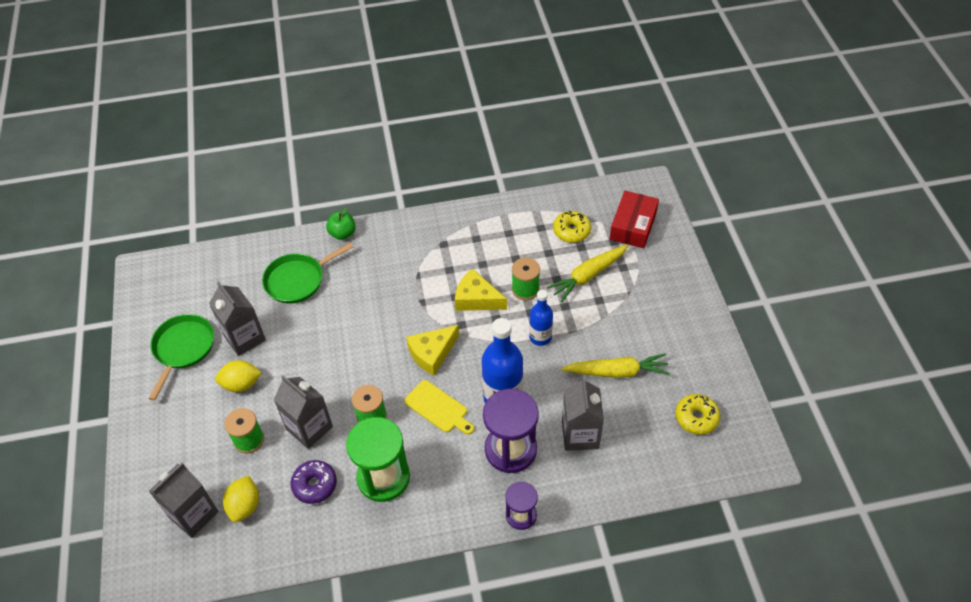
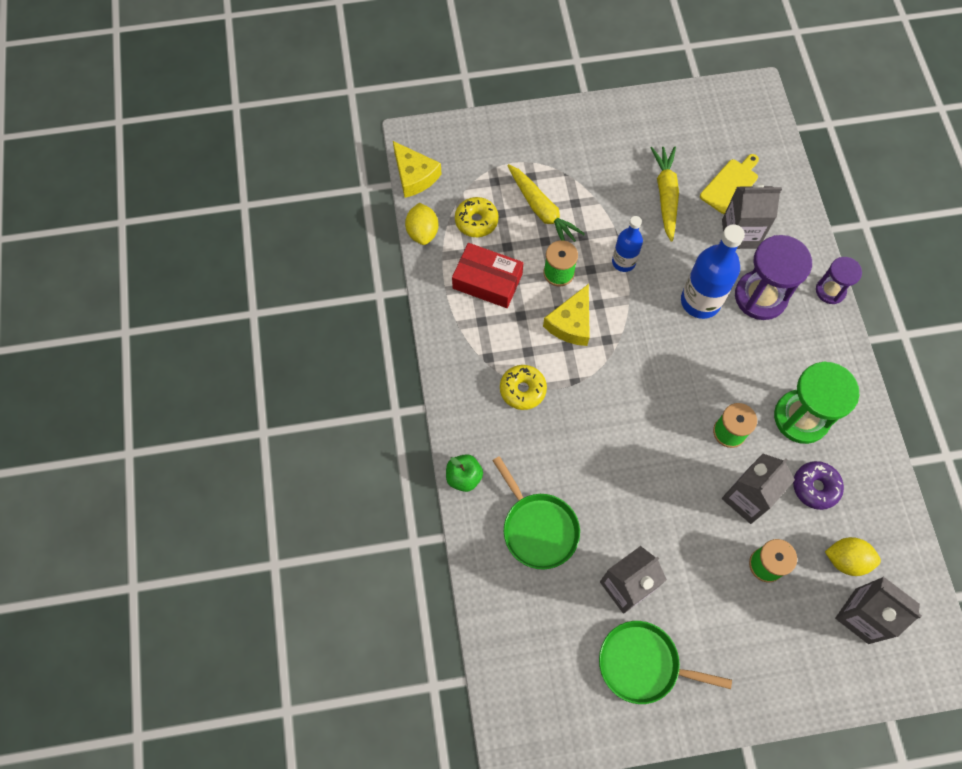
camera: 90 degrees left, 15 degrees up
yellow lemon [215,360,262,392] -> yellow lemon moved to [405,203,439,245]
yellow cutting board [404,380,474,435] -> yellow cutting board moved to [700,154,759,214]
yellow cheese [406,325,459,376] -> yellow cheese moved to [393,141,442,198]
red box [610,191,659,248] -> red box moved to [452,243,523,308]
yellow donut [675,394,720,435] -> yellow donut moved to [500,365,547,410]

